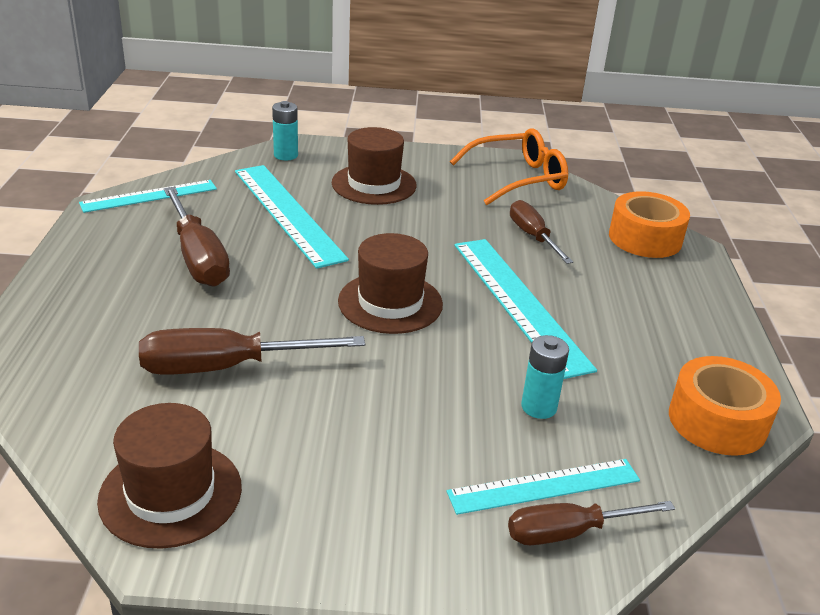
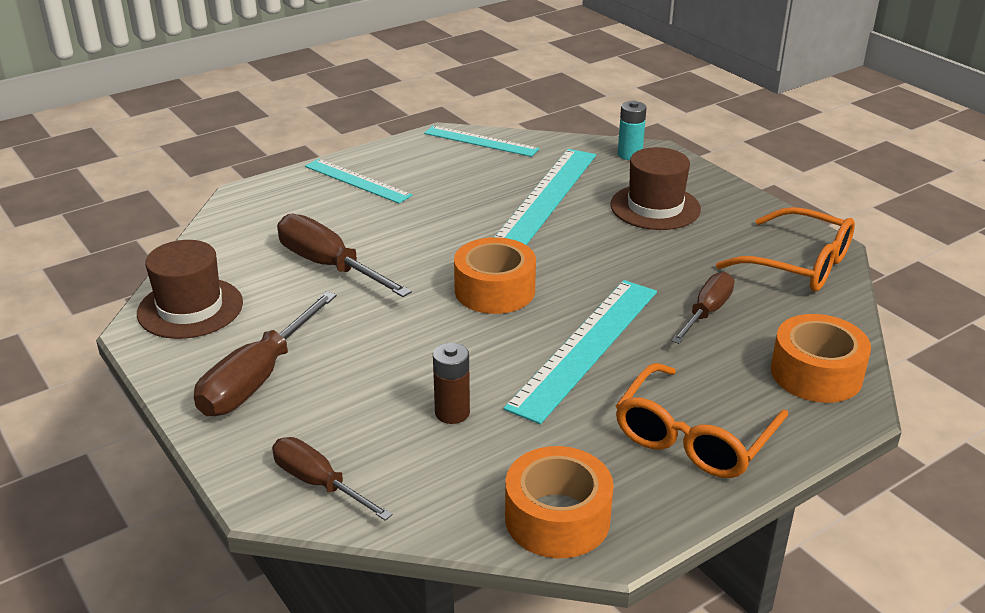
camera: 55 degrees right, 0 degrees up
brown screwdriver [164,187,230,287] -> brown screwdriver moved to [194,291,337,416]
brown hat [338,233,443,334] -> orange tape [454,237,536,314]
turquoise ruler [446,459,640,515] -> turquoise ruler moved to [305,159,412,204]
turquoise battery [521,335,569,419] -> brown battery [433,343,470,424]
none -> orange glasses [616,363,788,478]

